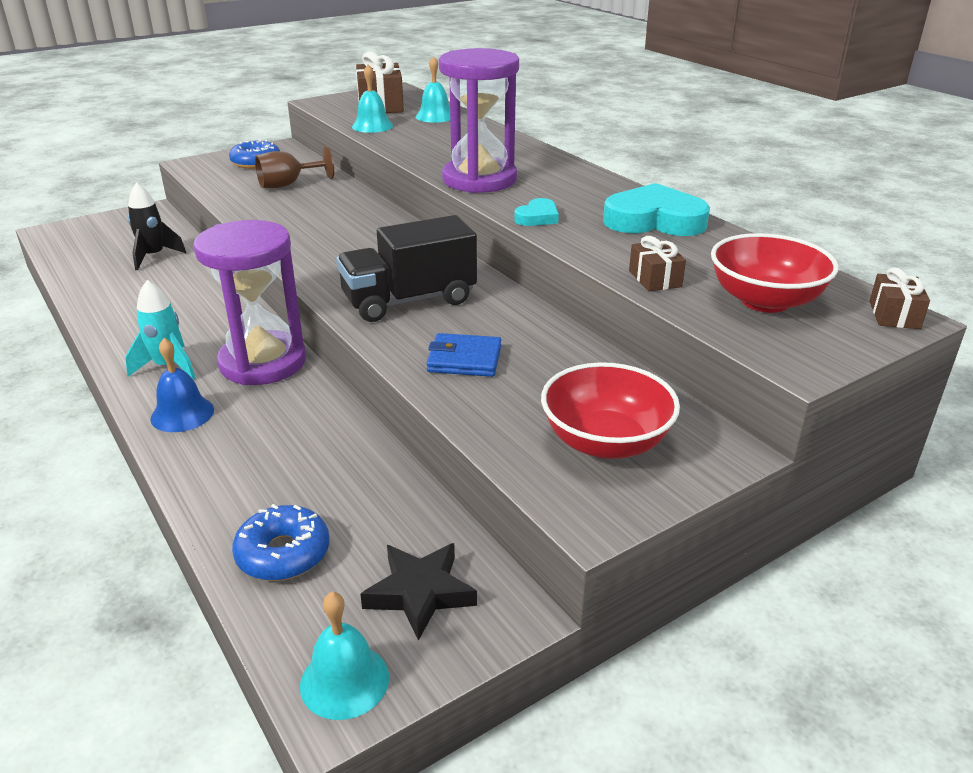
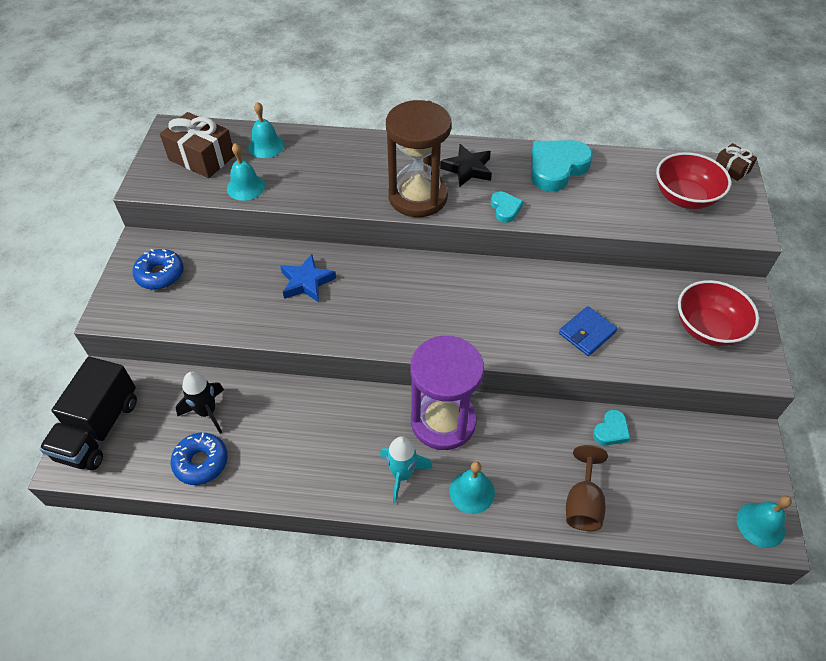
camera: 50 degrees left, 20 degrees up
blue bell [150,338,214,432] -> turquoise bell [450,461,495,514]
blue donut [232,504,330,581] -> blue donut moved to [171,433,228,485]
brown goblet [255,146,334,188] -> brown goblet moved to [566,445,608,531]
black truck [336,215,477,322] -> black truck moved to [39,357,137,470]
black star [360,543,477,641] -> black star moved to [440,144,492,187]
purple hourglass [439,48,519,193] -> brown hourglass [386,100,452,217]
brown gift [629,236,686,291] -> none
none -> blue star [280,254,336,302]
none -> turquoise heart [593,410,630,445]

